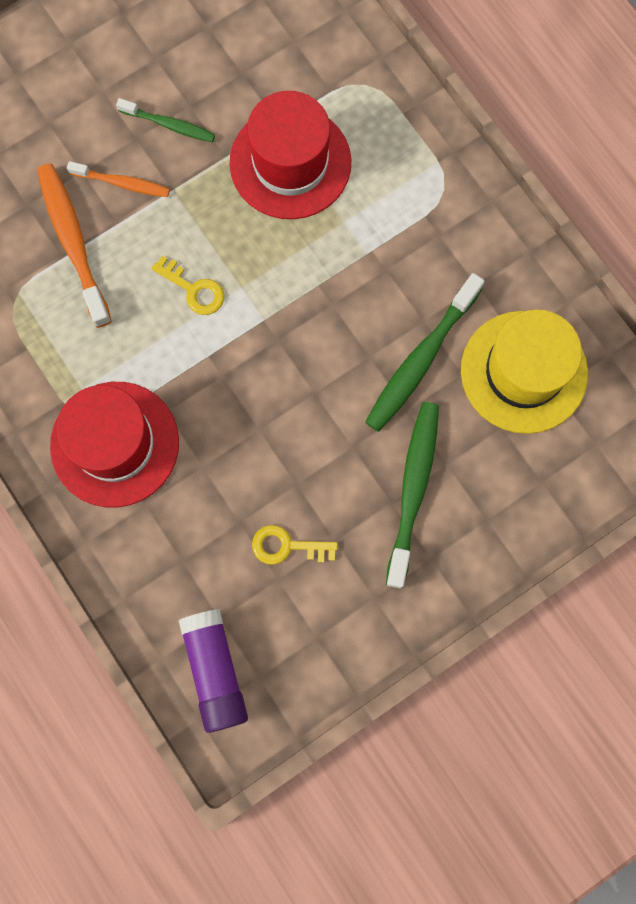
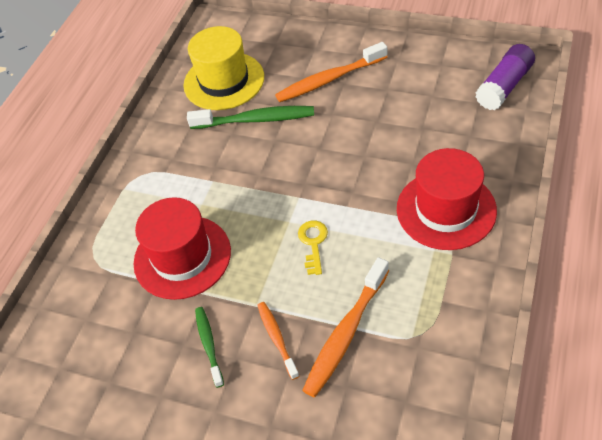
camera: 120 degrees left, 25 degrees down
yellow key [252,525,338,565] -> none
green toothbrush [386,402,439,588] -> orange toothbrush [275,42,387,102]

